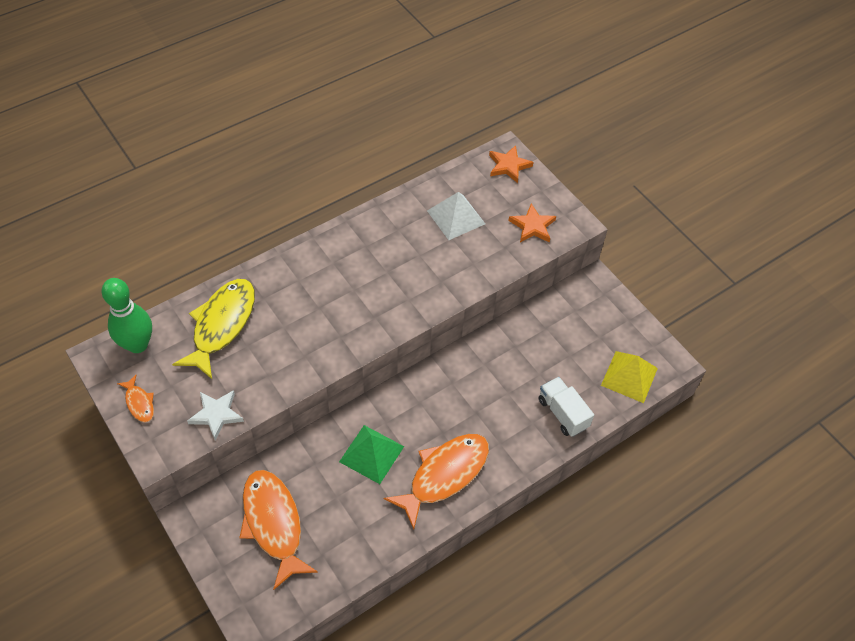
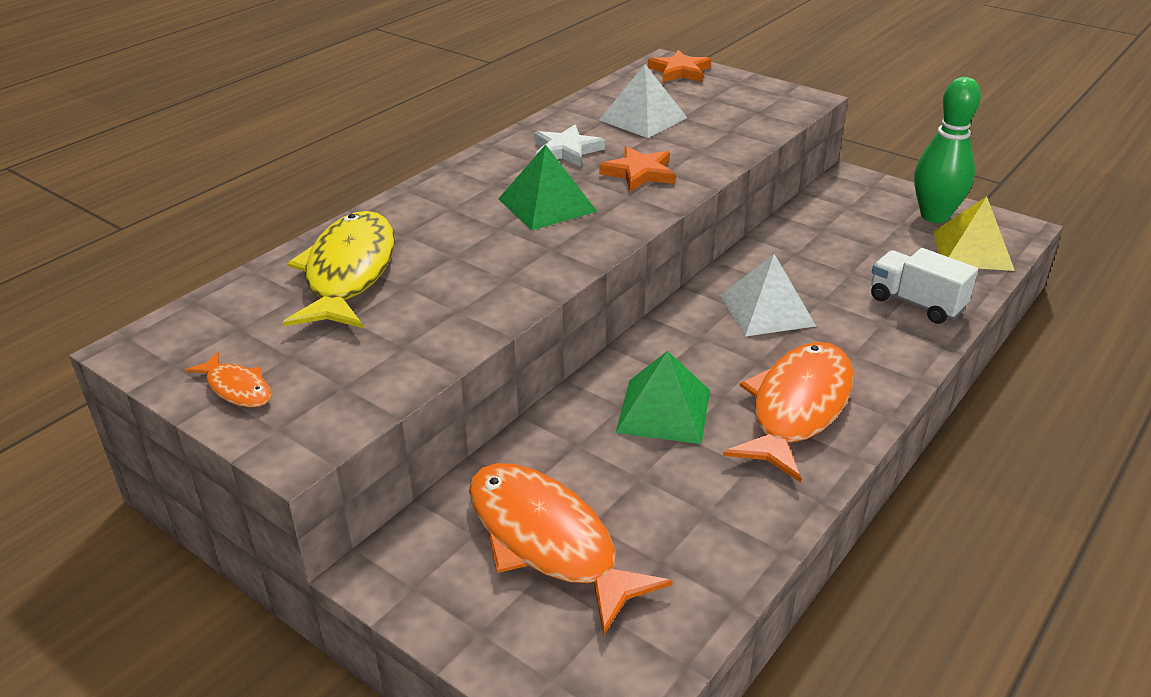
camera: 15 degrees left, 20 degrees down
green bowling pin [101,278,152,353] -> green bowling pin moved to [914,77,981,223]
white star [187,390,244,440] -> white star moved to [534,125,605,167]
orange star [509,204,556,242] -> orange star moved to [599,146,675,191]
none -> green pyramid [498,145,597,230]
none -> white pyramid [720,254,816,336]

